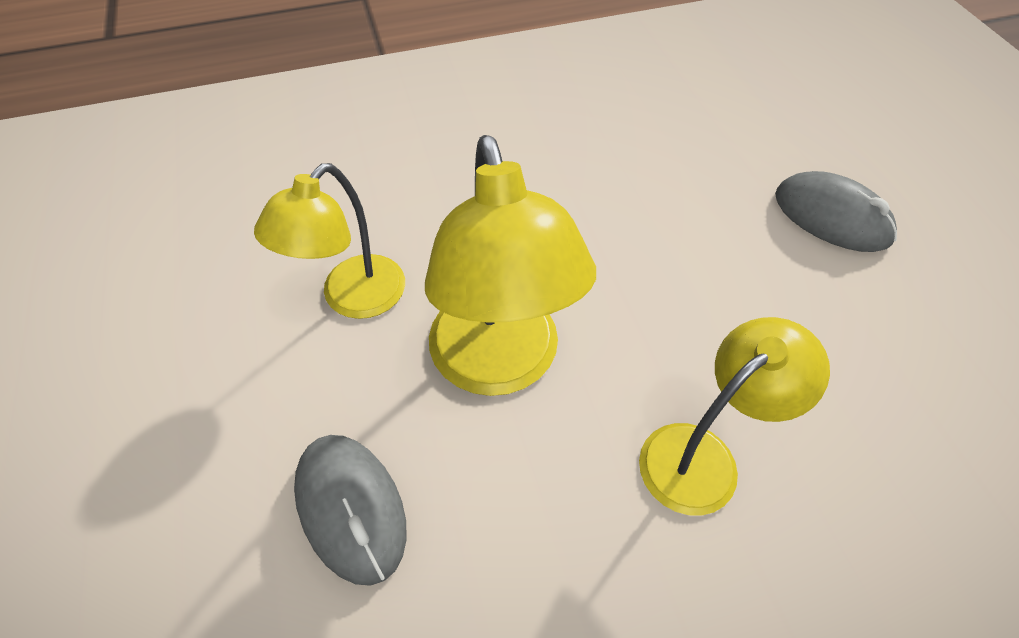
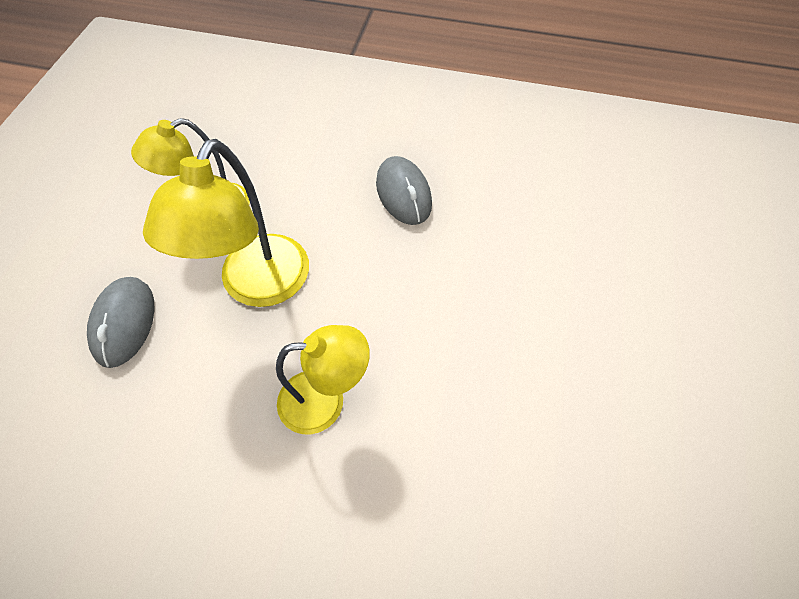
camera: 30 degrees right, 5 degrees up
grey mouse [775,171,897,252] -> grey mouse moved to [376,156,432,225]

